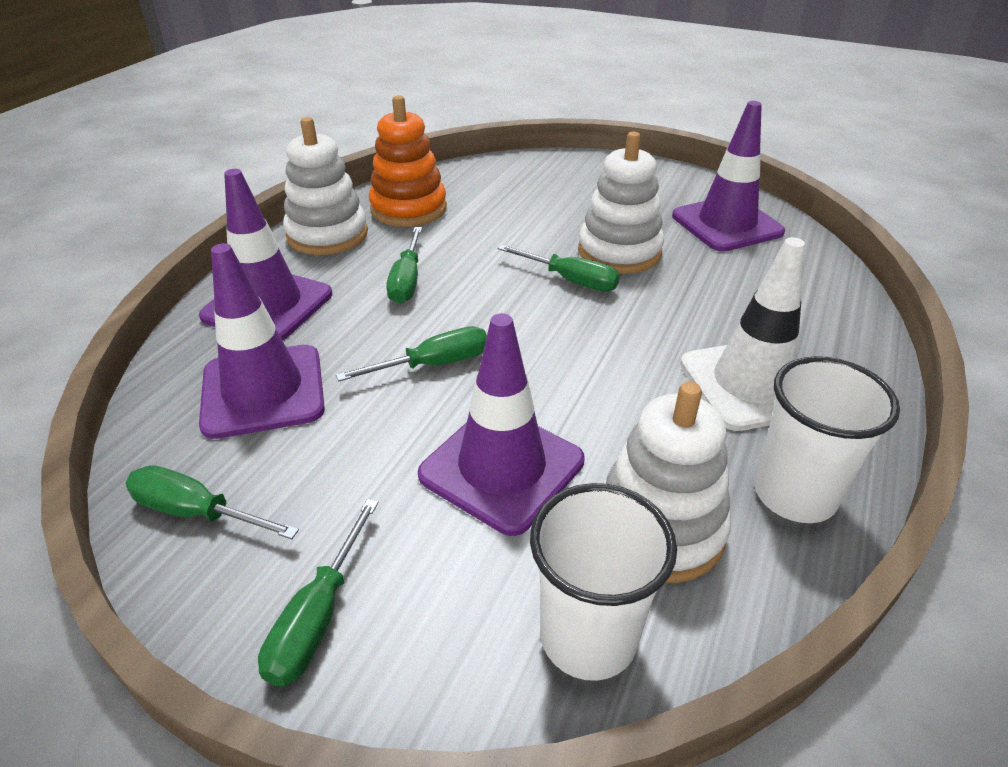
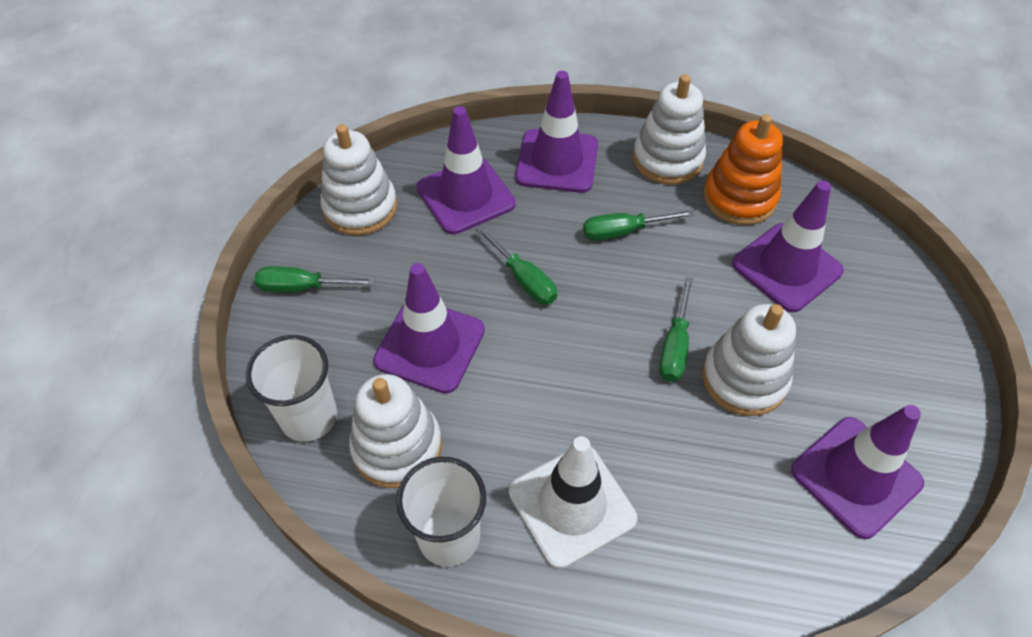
camera: 75 degrees right, 15 degrees up
green screwdriver [125,465,299,539] -> white stacking toy [320,124,397,235]
none -> purple traffic cone [732,180,844,312]

